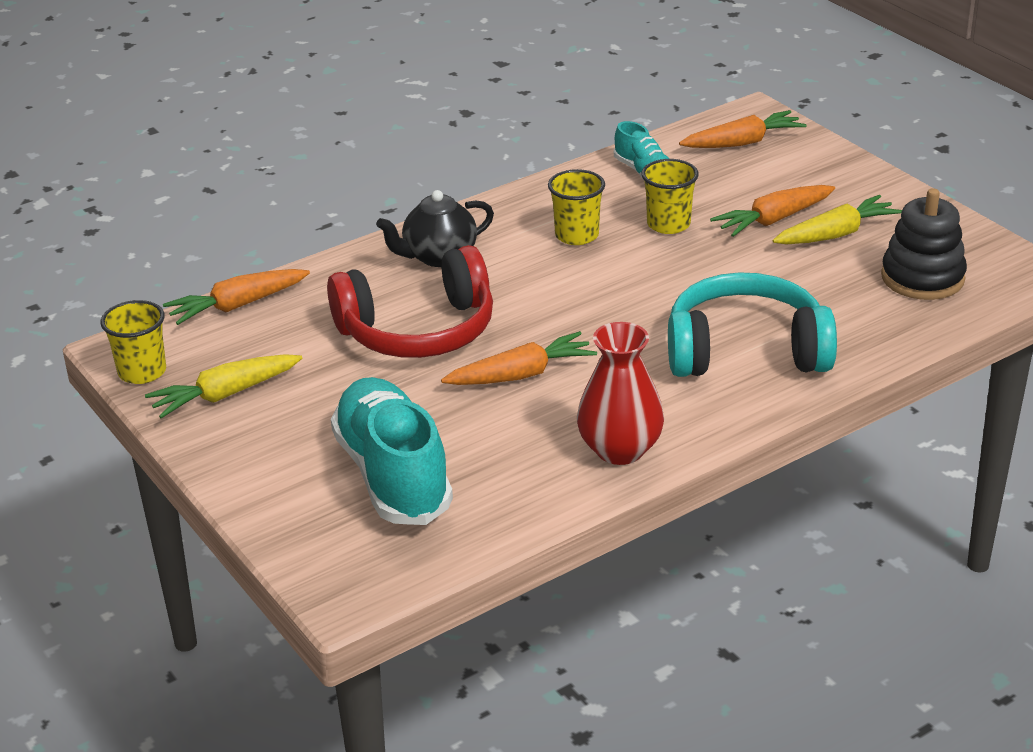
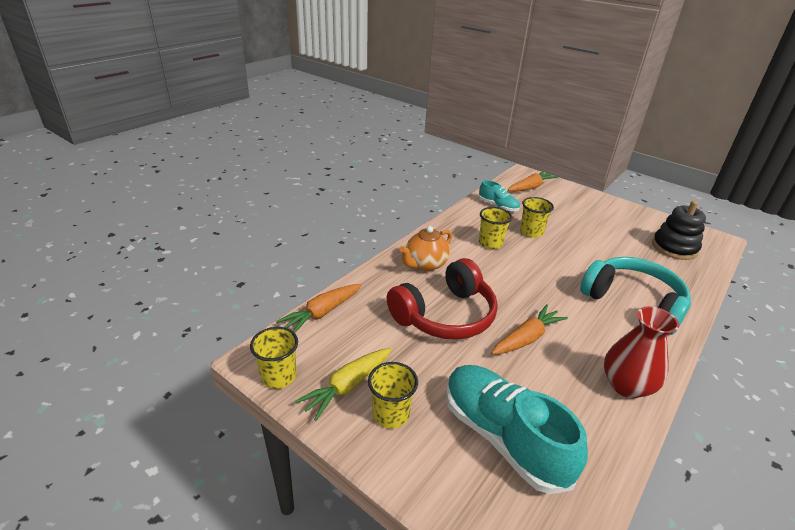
camera: 20 degrees left, 0 degrees up
black teapot [376,190,494,267] -> orange teapot [400,226,452,271]
turquoise headphones [668,272,837,377] -> turquoise headphones turned 60 degrees clockwise [580,257,691,335]
orange carrot [710,185,835,237] -> none
yellow carrot [772,195,902,244] -> none
none -> yellow cup [368,362,418,428]

